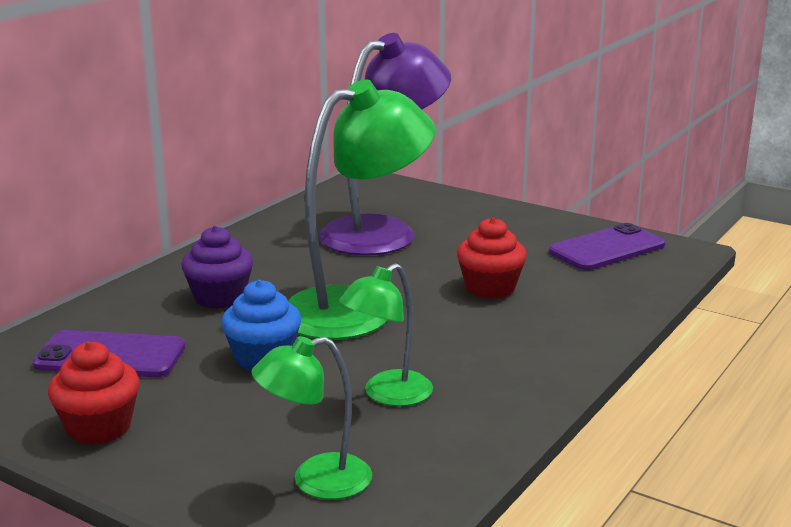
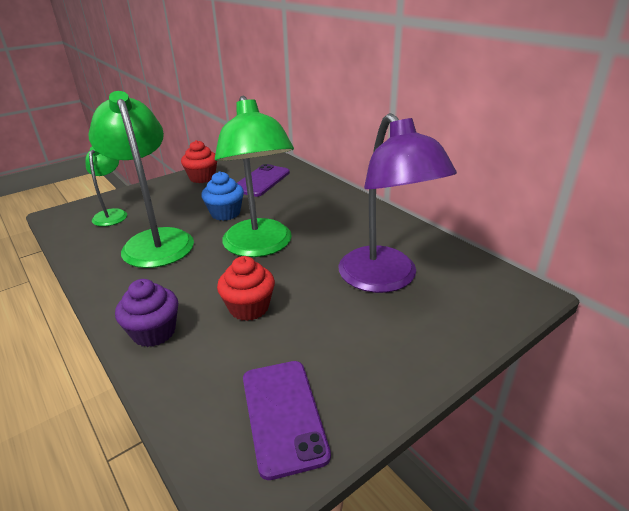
camera: 110 degrees right, 10 degrees up
purple cupcake [181,226,253,309] -> purple cupcake moved to [115,279,178,347]
green lamp [339,263,433,406] -> green lamp [88,91,194,268], size x1.87

